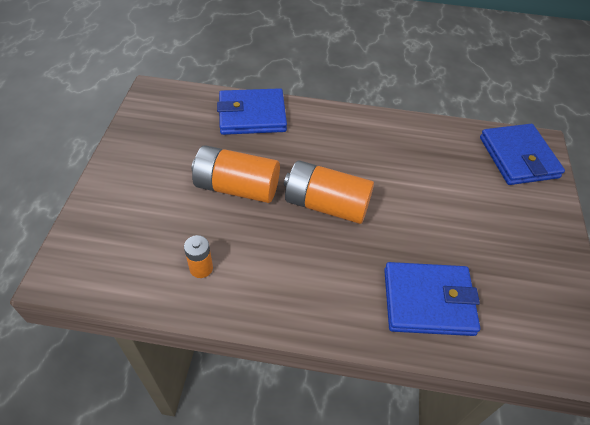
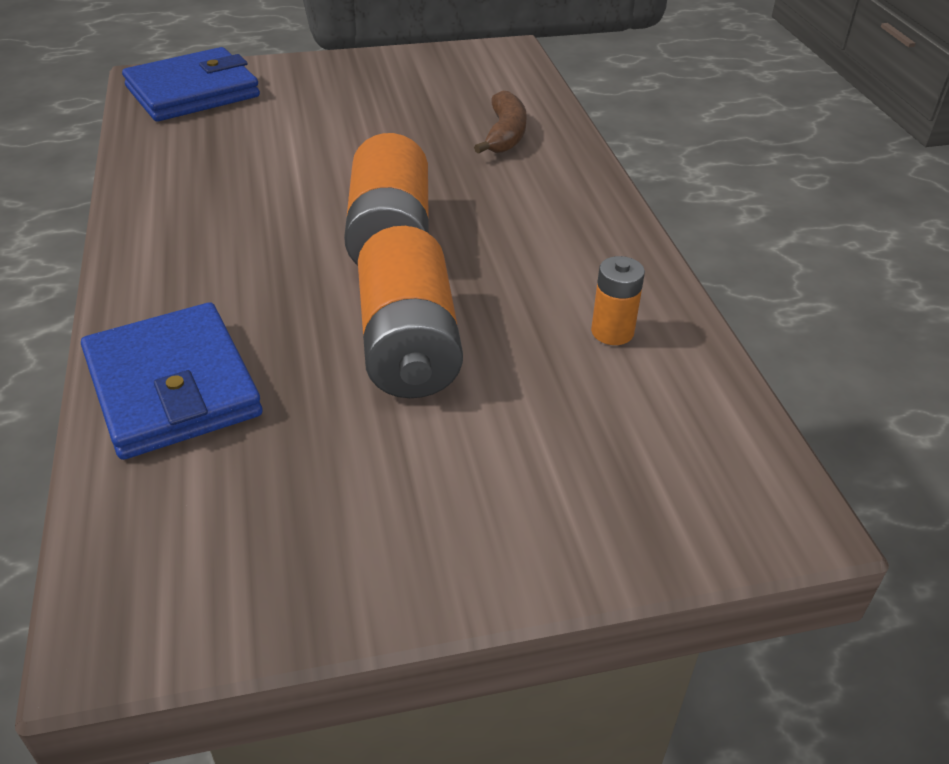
camera: 110 degrees left, 10 degrees down
blue wallet [384,262,480,336] -> brown banana [474,90,527,154]

